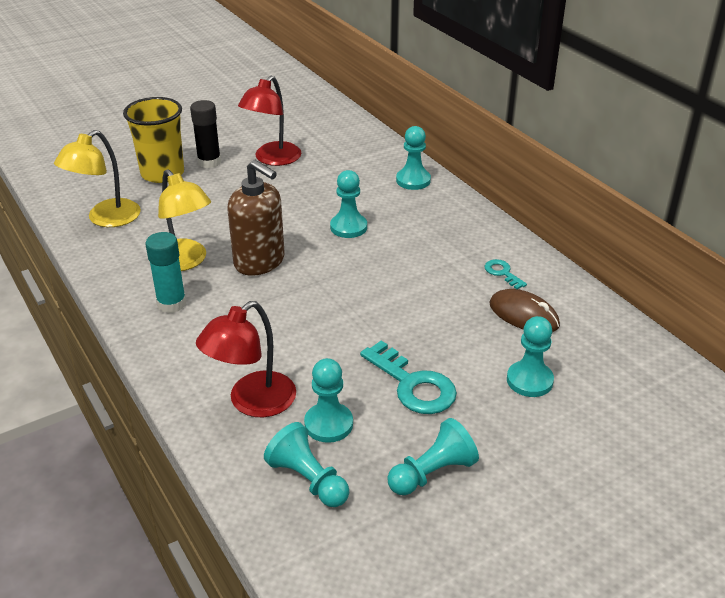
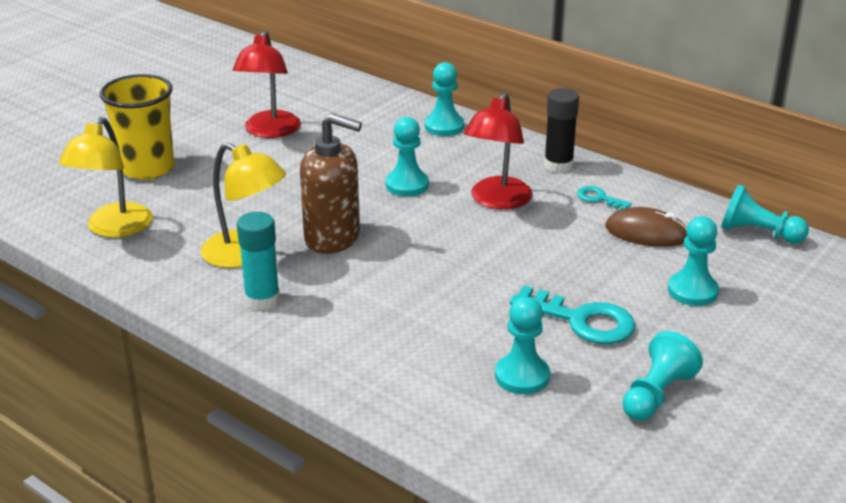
camera: 20 degrees left, 5 degrees down
black glue stick [190,100,221,168] -> black glue stick moved to [544,88,579,173]
red lamp [196,301,296,417] -> red lamp moved to [464,92,532,209]
turquoise pawn [264,422,349,507] -> turquoise pawn moved to [721,184,809,244]

